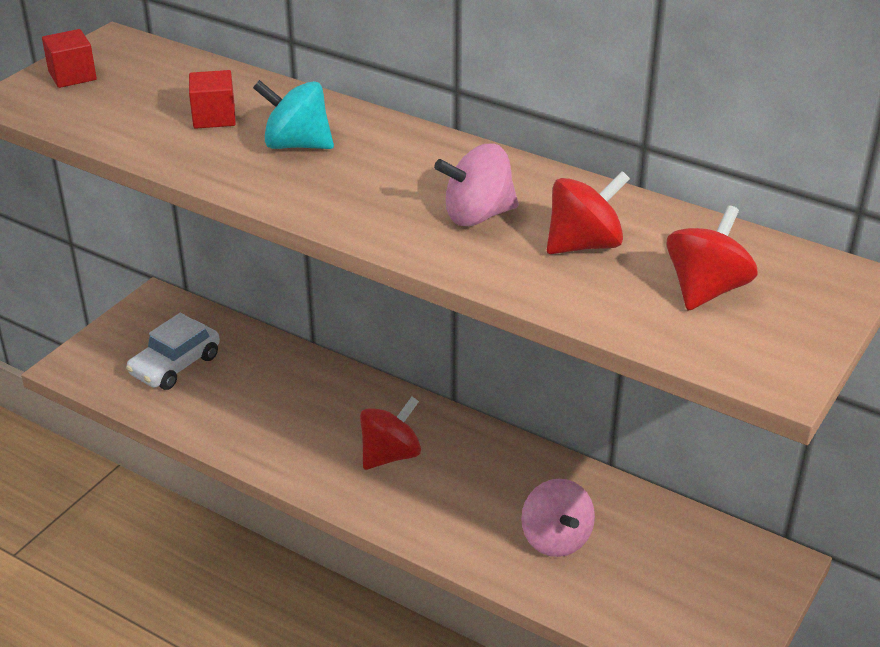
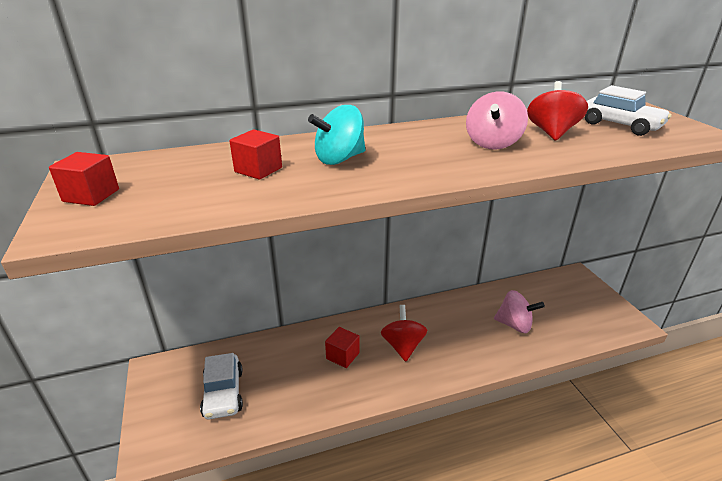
camera: 50 degrees left, 5 degrees down
red spinning top [666,205,758,310] -> white car [585,85,672,136]
none -> red cube [325,327,359,368]

